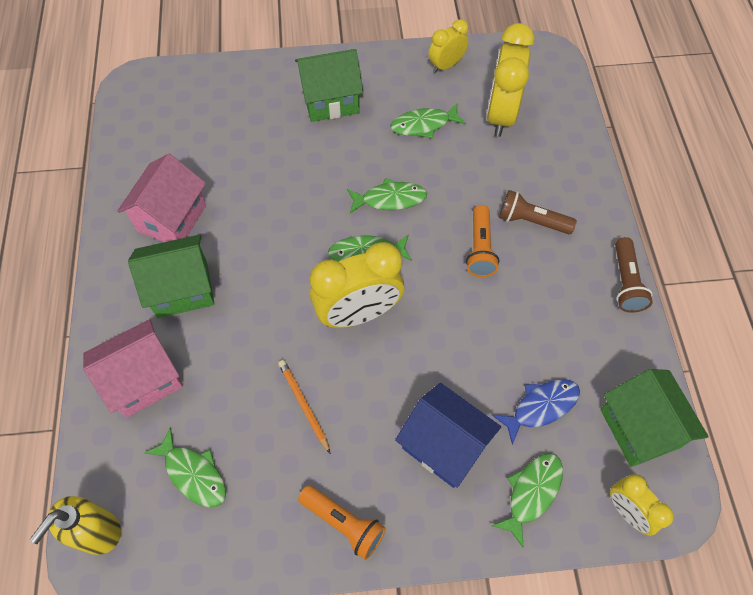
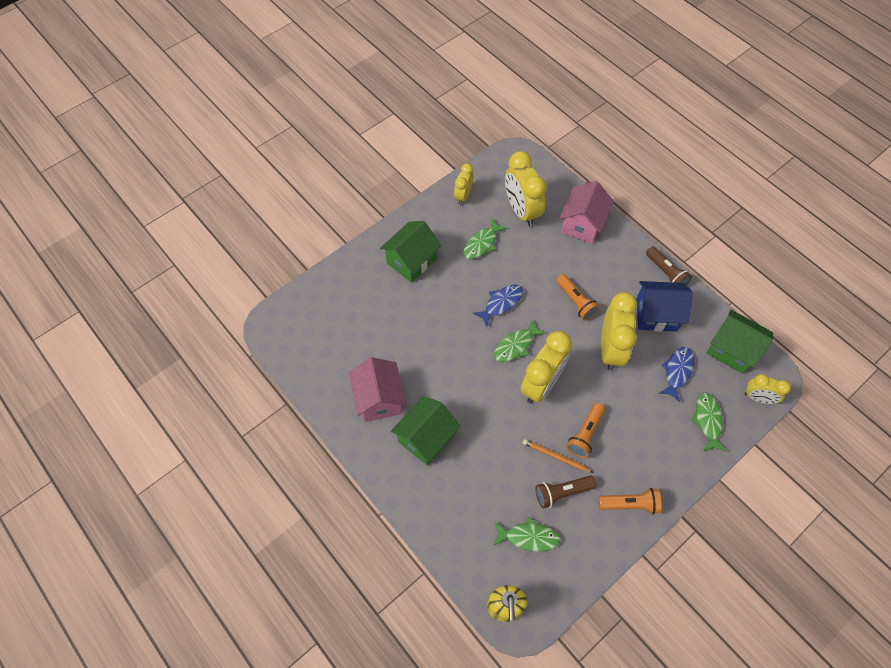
camera: 35 degrees left, 0 degrees up
pink house [83,319,183,418] -> pink house moved to [559,181,614,243]
green fish [347,178,427,214] -> blue fish [473,285,523,327]
blue house [395,383,501,488] -> blue house moved to [636,281,693,332]
brown flashlight [499,190,577,234] -> brown flashlight moved to [535,476,596,508]
none -> orange flashlight [567,403,605,458]
none -> yellow clock [601,292,637,371]

